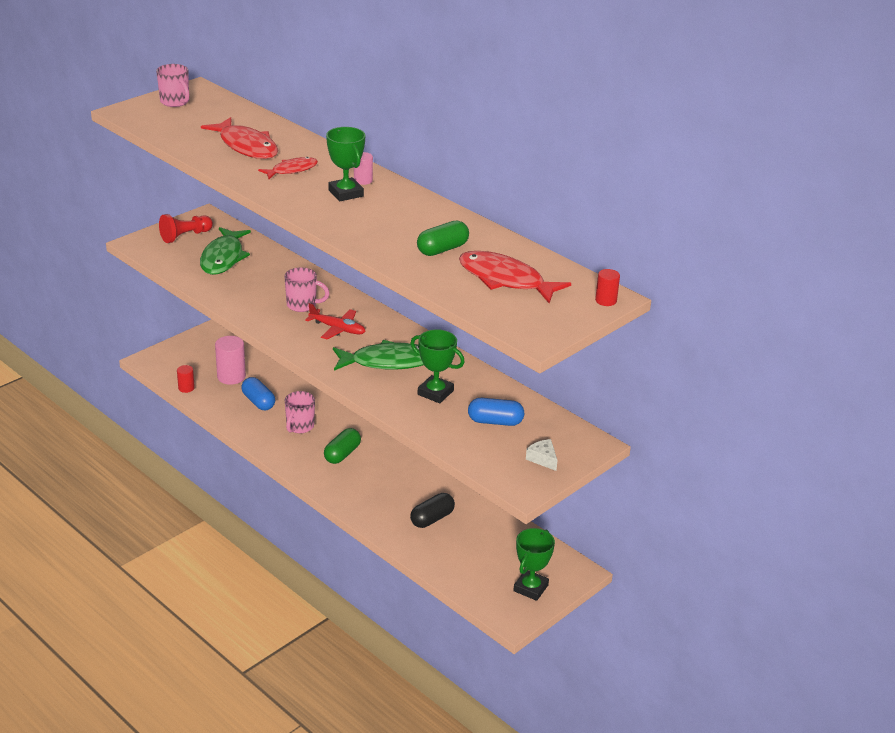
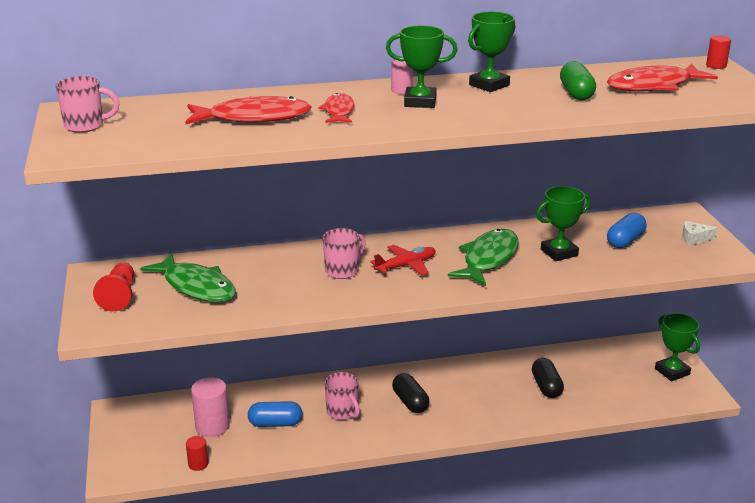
camera: 55 degrees left, 5 degrees down
green capsule [324,428,361,464] -> black capsule [392,373,429,413]
none -> green trophy [468,12,515,92]

